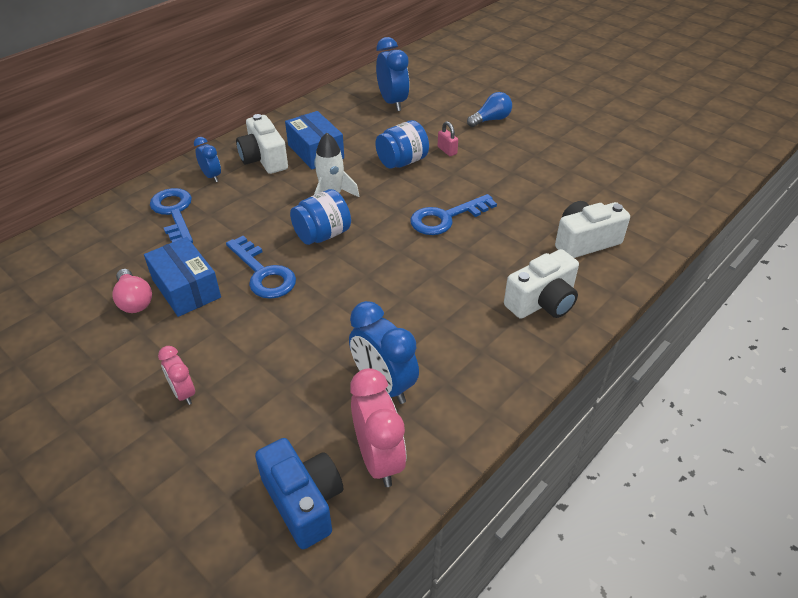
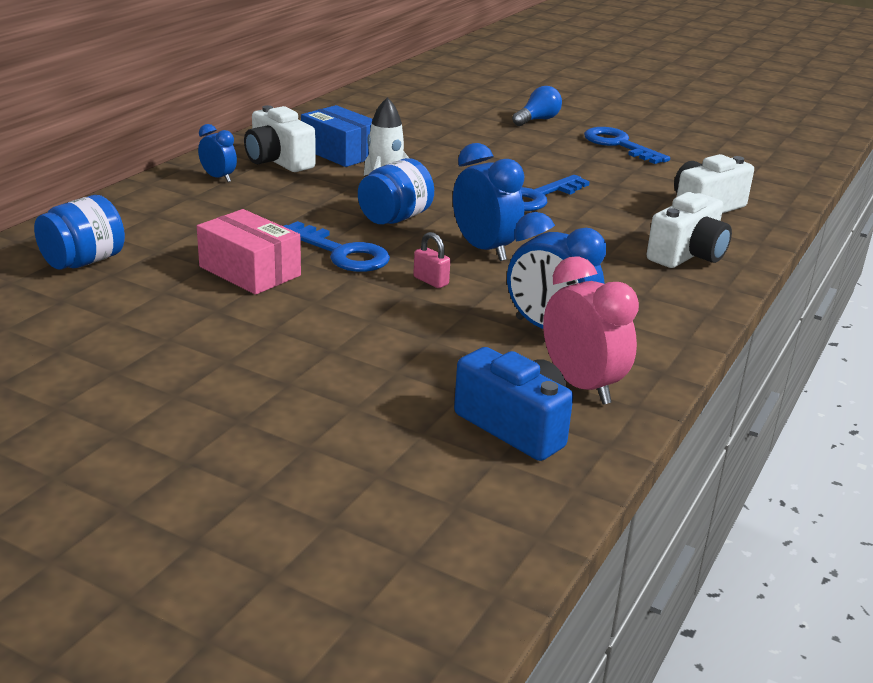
camera: 15 degrees left, 15 degrees down
pink light bulb [112,269,152,313] -> none
blue box [144,237,221,317] -> pink box [197,209,301,295]
blue key [150,188,193,243] -> blue key moved to [584,127,670,164]
pink clock [158,346,195,405] -> none
blue jar [375,120,429,169] -> blue jar moved to [34,195,125,270]
blue clock [376,37,410,111] -> blue clock moved to [453,143,524,261]
pink padlock [438,121,458,156] -> pink padlock moved to [413,232,450,288]

